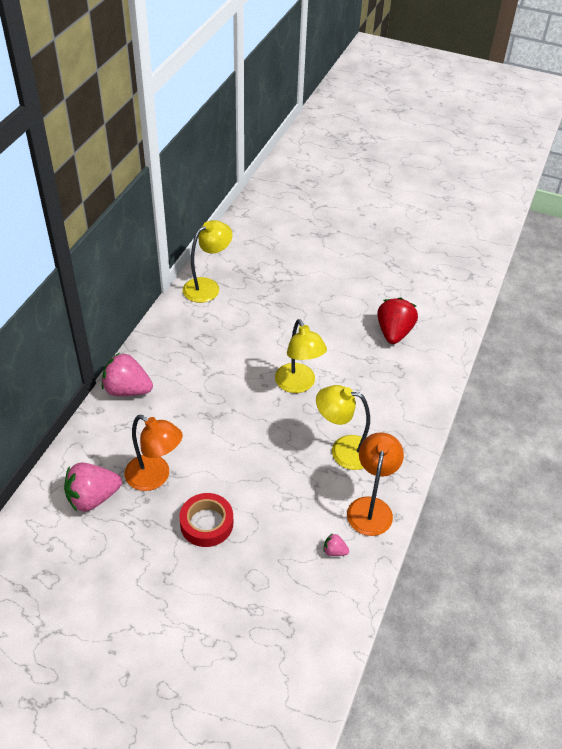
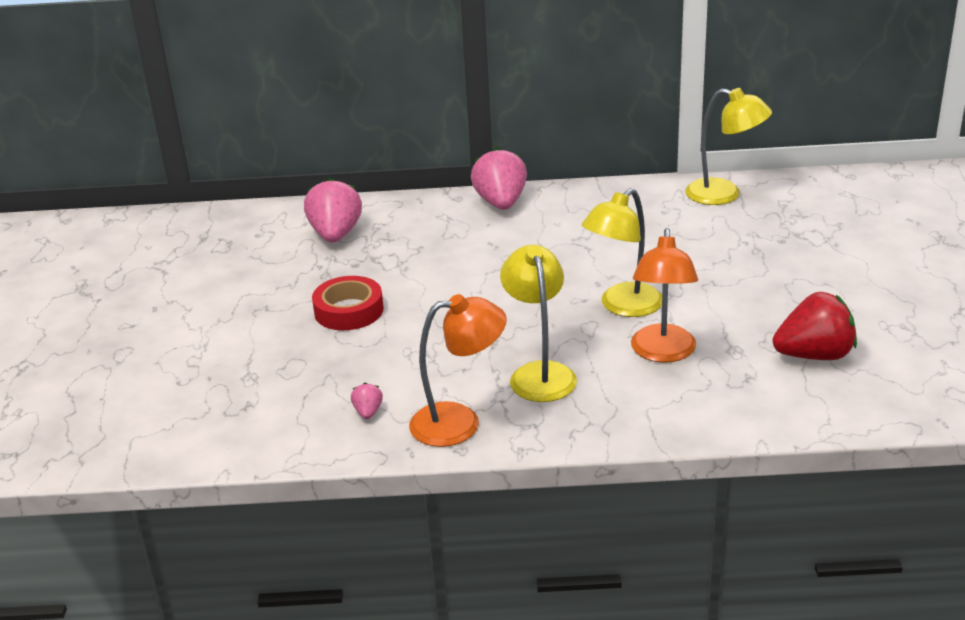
camera: 70 degrees right, 15 degrees down
pink strawberry [64,462,122,512] -> pink strawberry turned 45 degrees clockwise [304,178,362,243]
orange lamp [125,415,183,491] -> orange lamp moved to [631,228,698,363]

